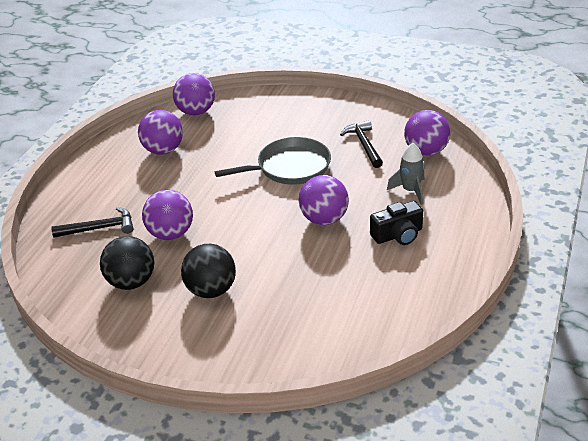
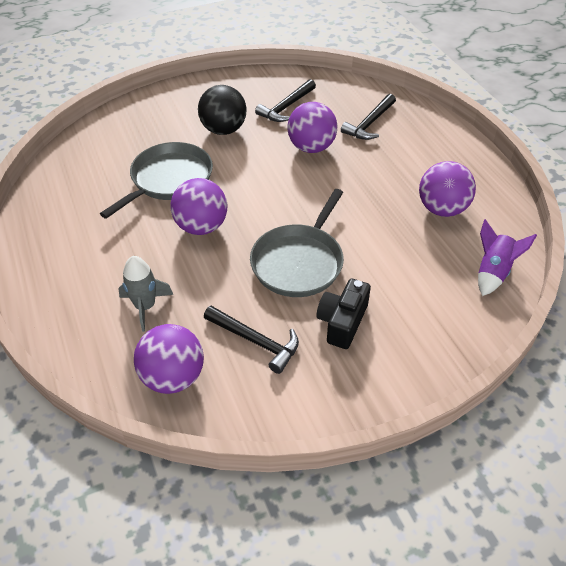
camera: 135 degrees right, 10 degrees up
black ball [100,236,154,290] -> black hammer [255,79,316,122]
purple ball [173,73,215,115] -> purple rocket [478,219,537,296]
black camera [370,201,423,245] -> black camera moved to [317,279,371,349]
none -> grey pan [100,142,213,219]

